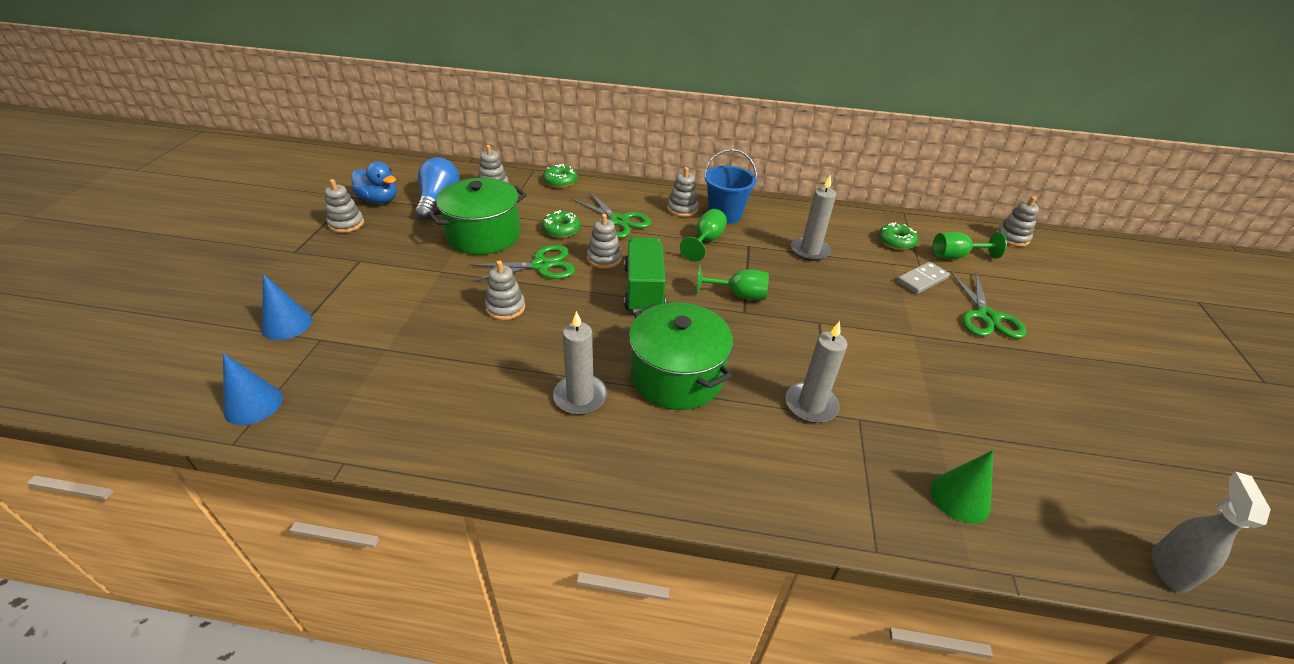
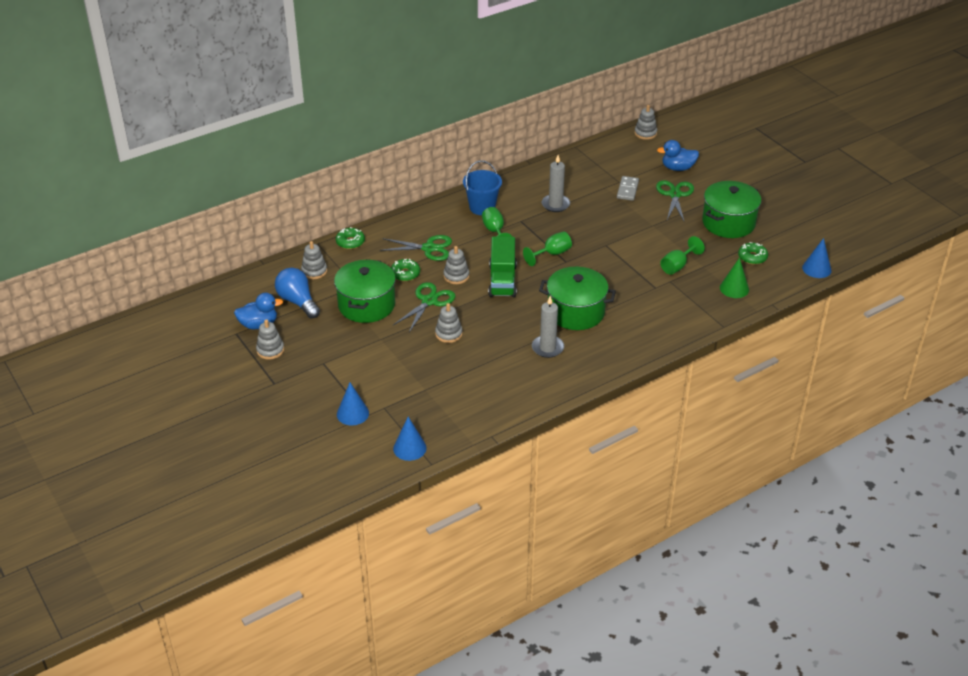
camera: 40 degrees left, 0 degrees up
green truck [624,237,666,313] -> green truck turned 135 degrees counterclockwise [488,236,517,297]
grey stacking toy [667,167,699,217] -> none
grey candle [786,321,847,423] -> none
green donut [878,222,918,250] -> green donut moved to [738,242,768,265]
green goblet [933,232,1007,259] -> green goblet moved to [660,236,705,275]
green scissors [950,272,1027,339] -> green scissors turned 135 degrees counterclockwise [656,180,694,223]
grey spray bottle [1151,472,1271,593] -> blue cone [802,238,832,278]
none -> blue duck [657,140,699,171]
none -> green pot [702,181,761,238]

